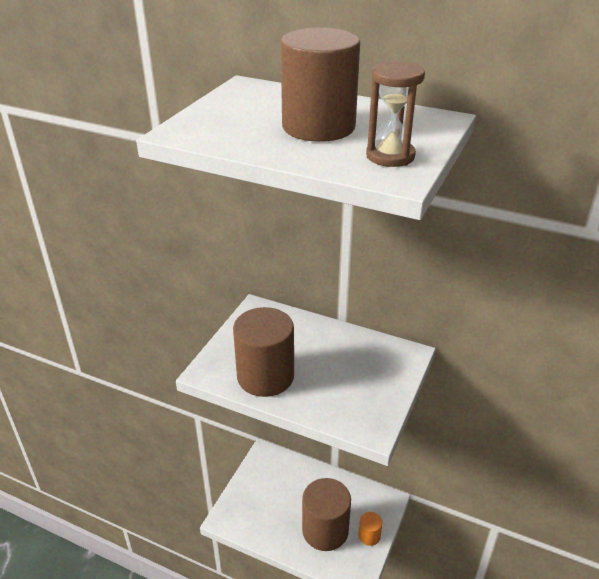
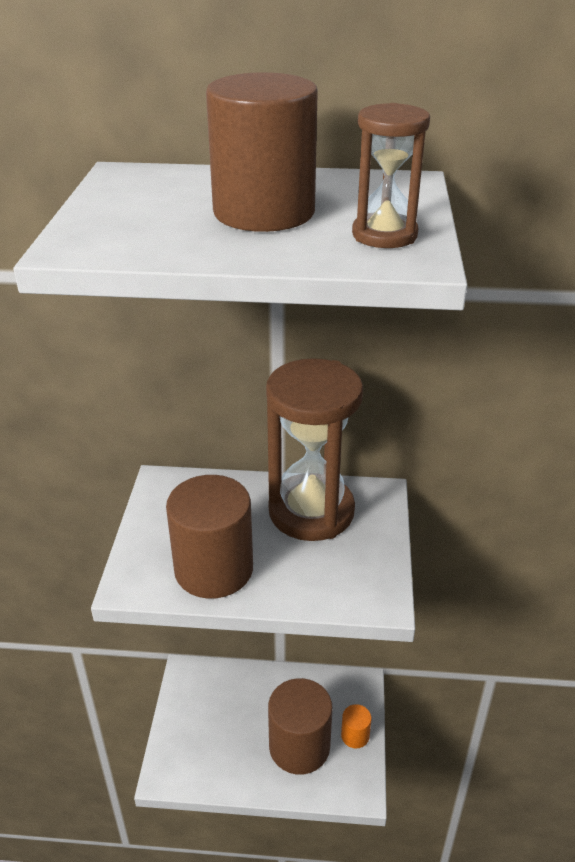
camera: 20 degrees left, 0 degrees up
none -> brown hourglass [266,358,363,541]

